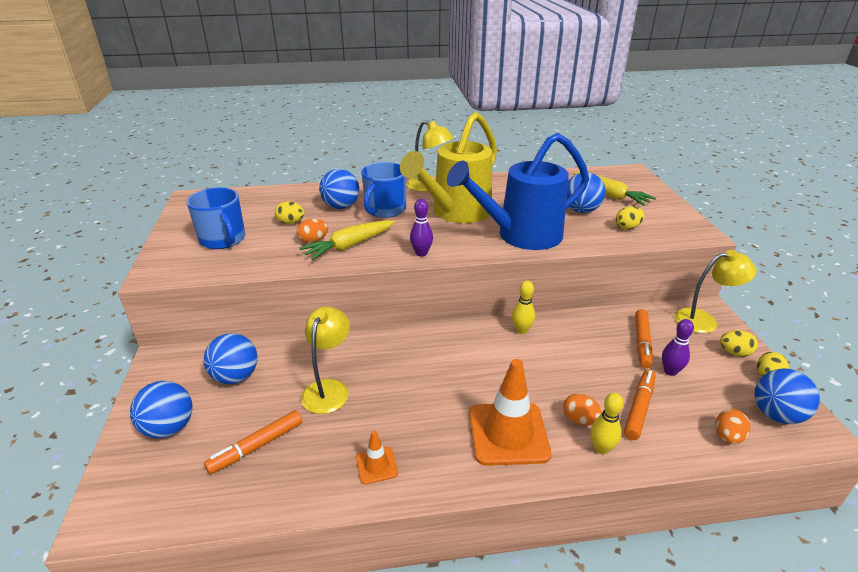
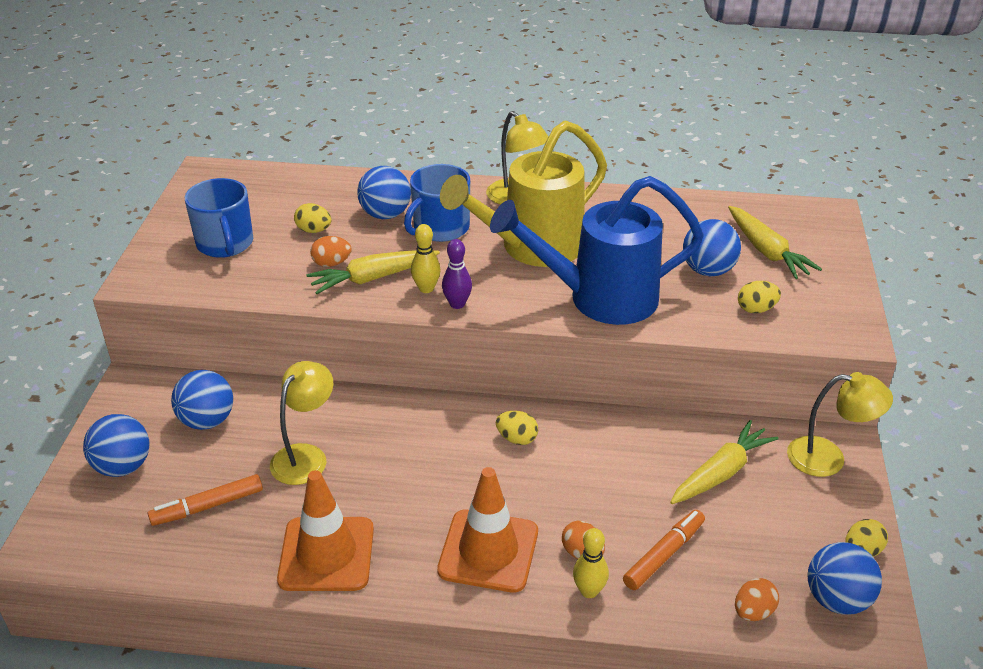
camera: 15 degrees right, 5 degrees up
orange traffic cone [356,431,398,484] -> orange traffic cone [277,470,374,591], size x2.08
yellow bowling pin [512,281,535,334] -> yellow bowling pin moved to [411,224,440,293]
orange marker [635,309,653,368] -> yellow carrot [670,420,779,504]
purple bowling pin [662,319,694,376] -> none
yellow egg [720,330,758,357] -> yellow egg moved to [496,411,538,445]

